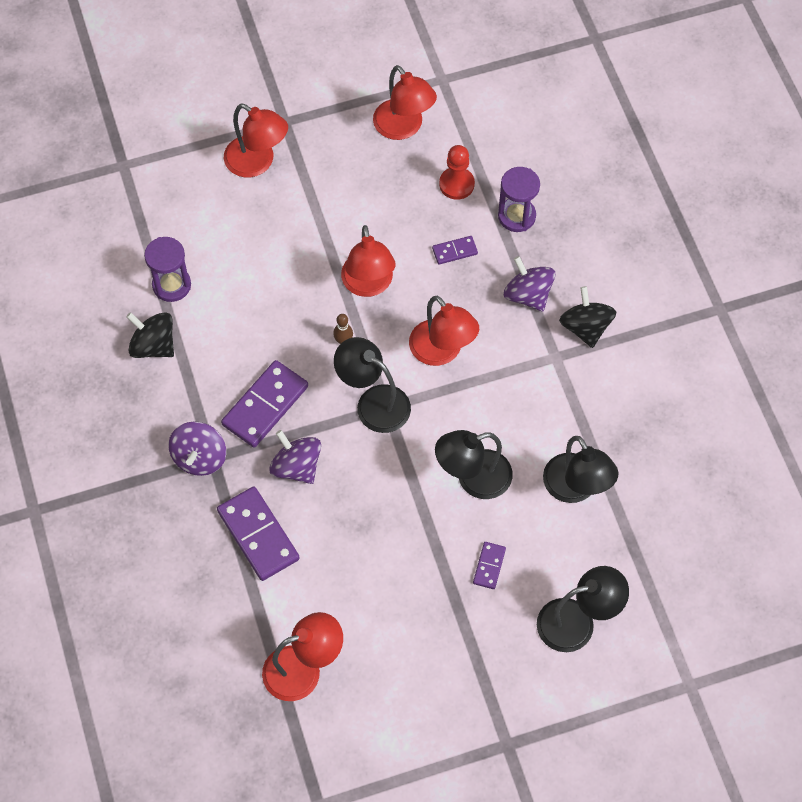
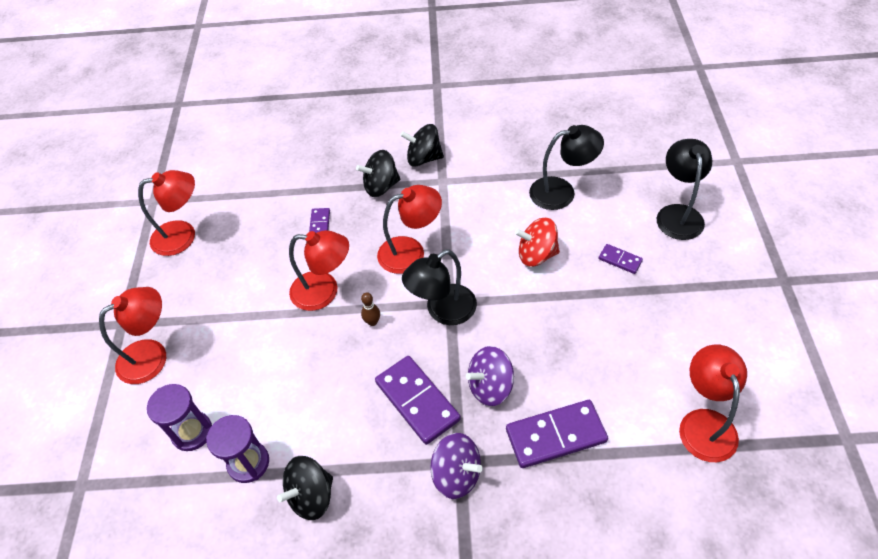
camera: 70 degrees left, 10 degrees down
black lamp [435,430,513,499] -> red spinning top [515,217,560,267]
red pawn [439,145,475,200] -> none
purple hourglass [498,167,540,232] -> purple hourglass moved to [147,384,212,451]
purple spinning top [504,256,555,312] -> black spinning top [356,150,400,197]

